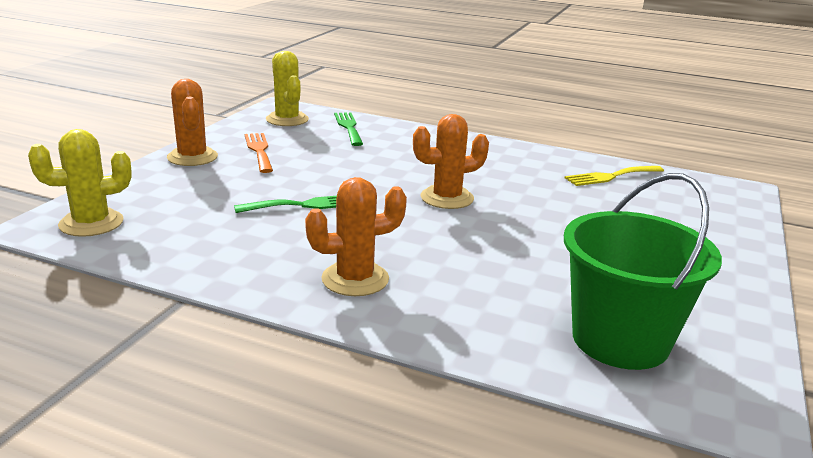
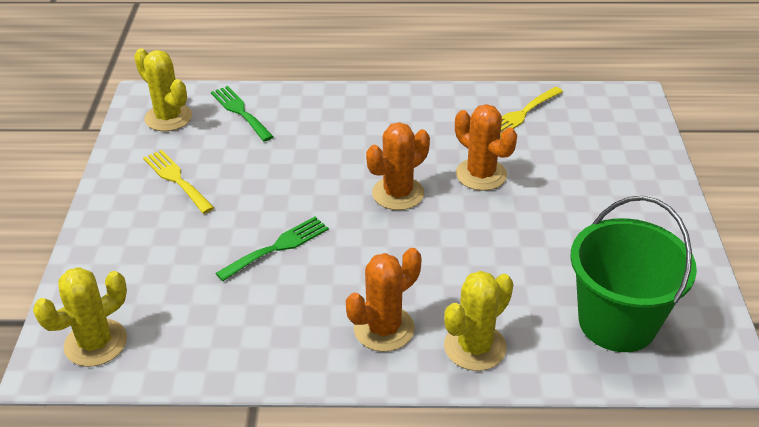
camera: 20 degrees left, 15 degrees up
orange cactus [167,79,218,166] -> orange cactus moved to [455,104,517,191]
orange fork [245,133,273,173] -> yellow fork [143,150,214,214]
none -> yellow cactus [444,271,513,371]

